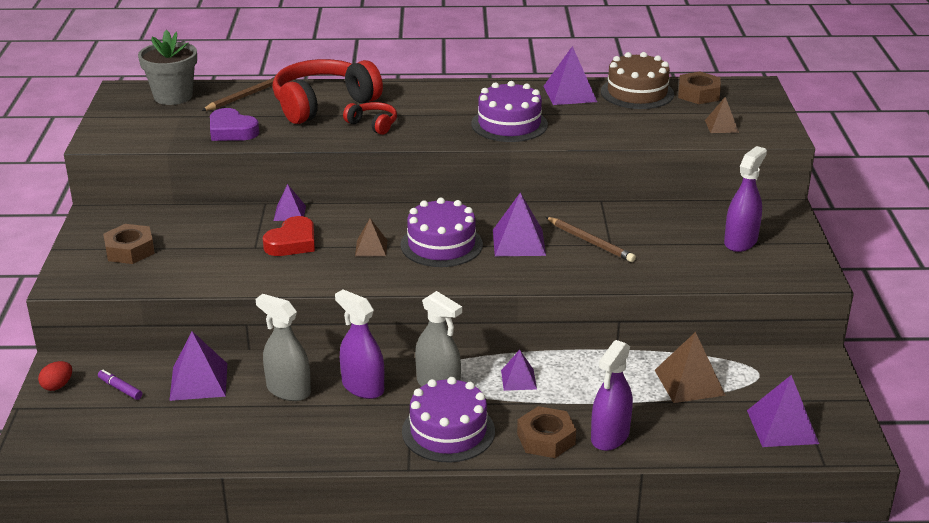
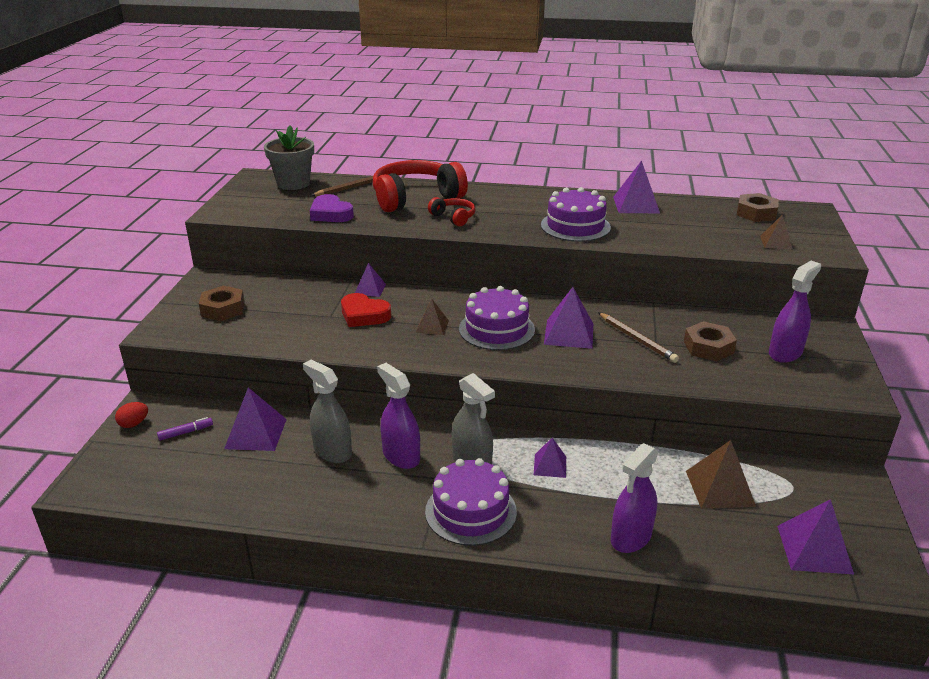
camera: 10 degrees right, 0 degrees up
purple marker [98,369,142,400] -> purple marker turned 105 degrees clockwise [157,417,213,441]
red heart [263,216,315,256] -> red heart turned 75 degrees clockwise [341,293,391,327]
brown nut [517,406,576,458] -> brown nut moved to [684,321,737,362]
brown cake [601,52,674,109] -> none

